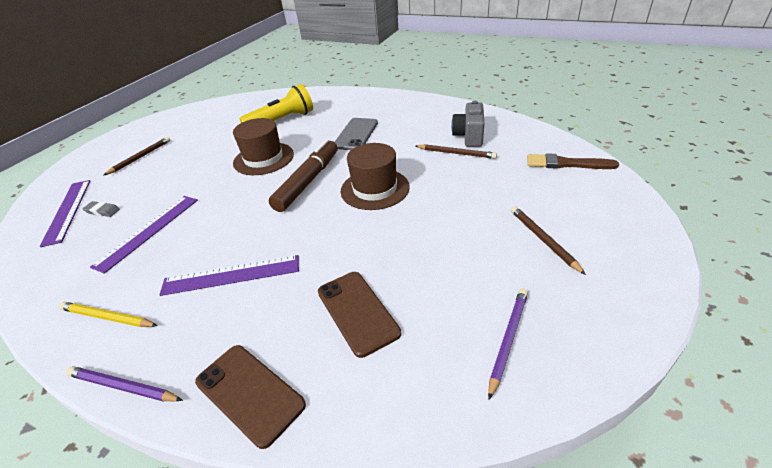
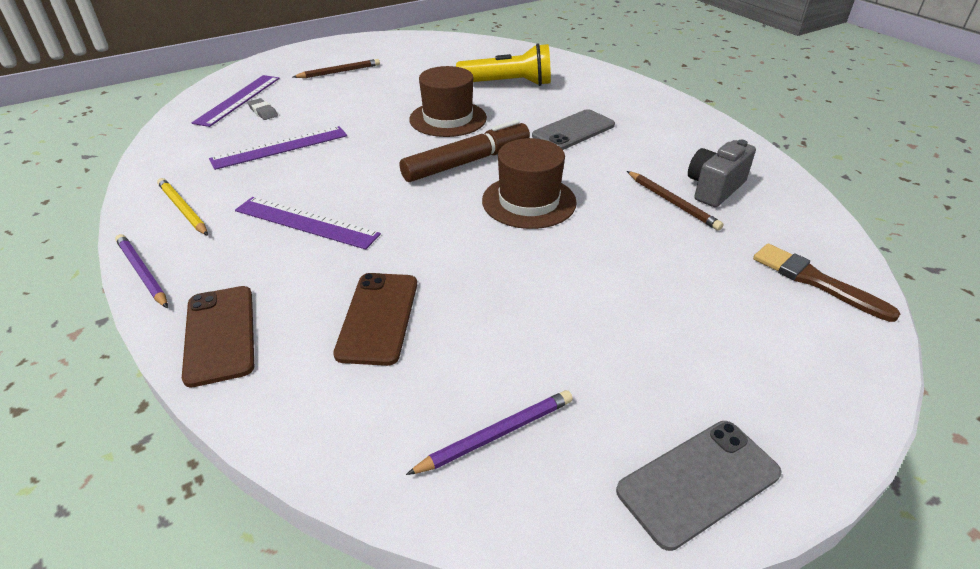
camera: 30 degrees right, 0 degrees up
brown pencil [511,206,586,275] -> none
none -> grey phone [616,421,781,551]

